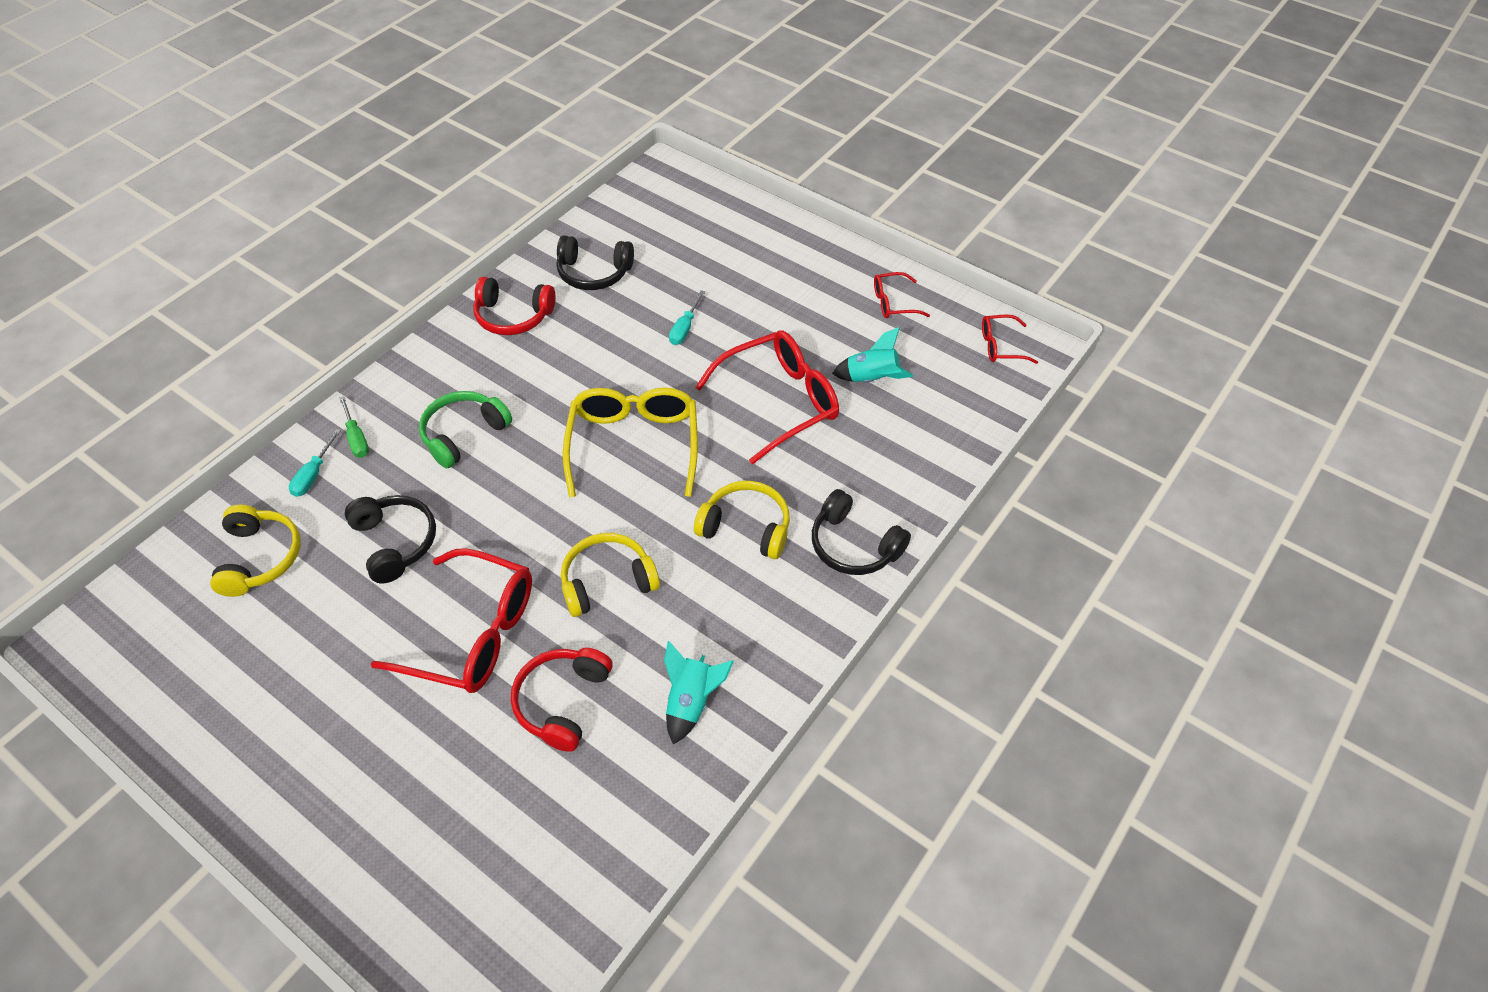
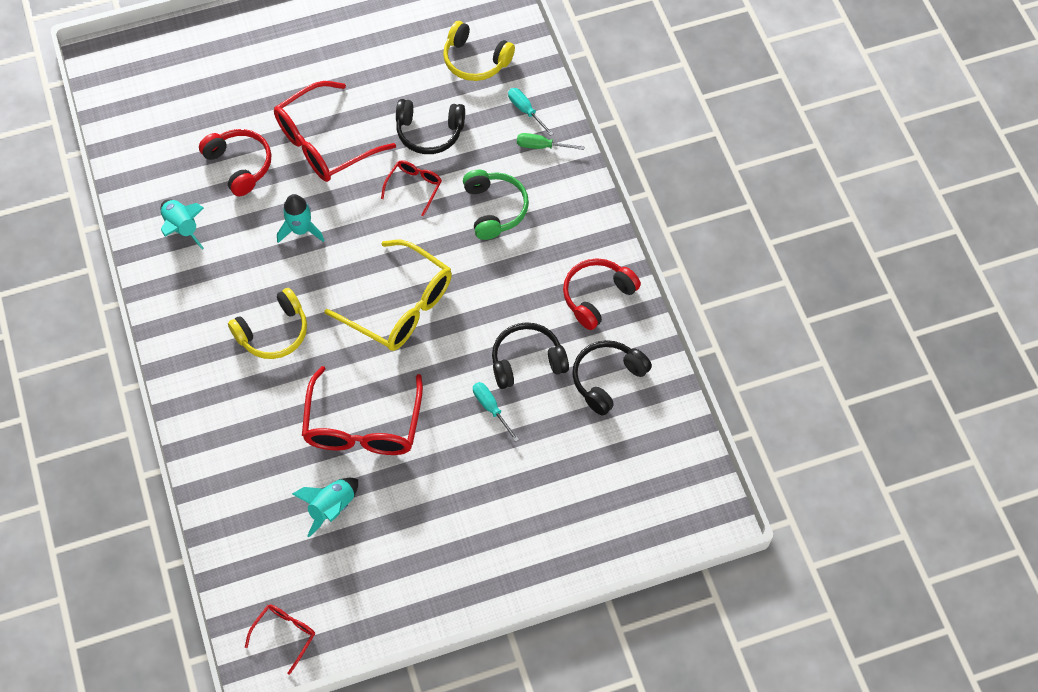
camera: 125 degrees right, 10 degrees up
yellow headphones [561,533,660,617] -> turquoise rocket [277,194,325,243]
black headphones [812,489,911,575] -> black headphones moved to [492,322,569,389]
red glasses [874,272,930,318] -> red glasses moved to [381,160,442,216]

